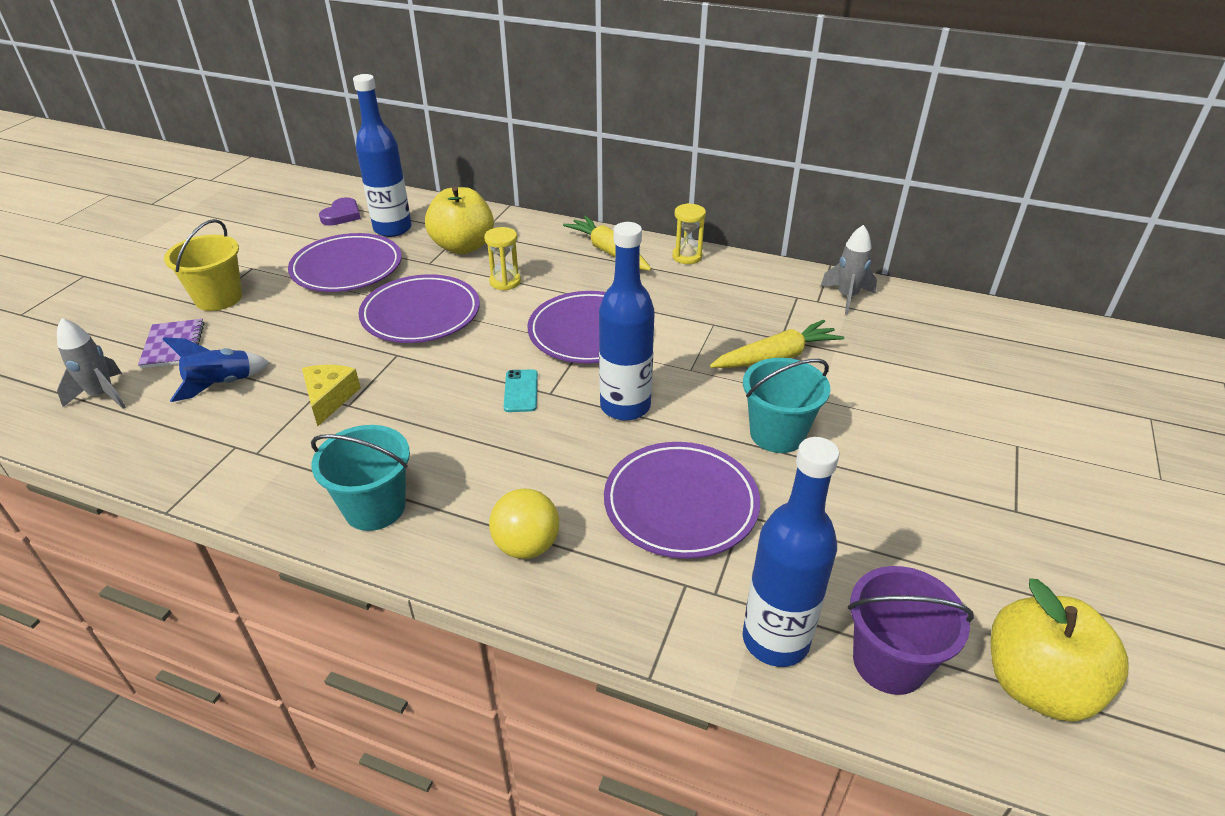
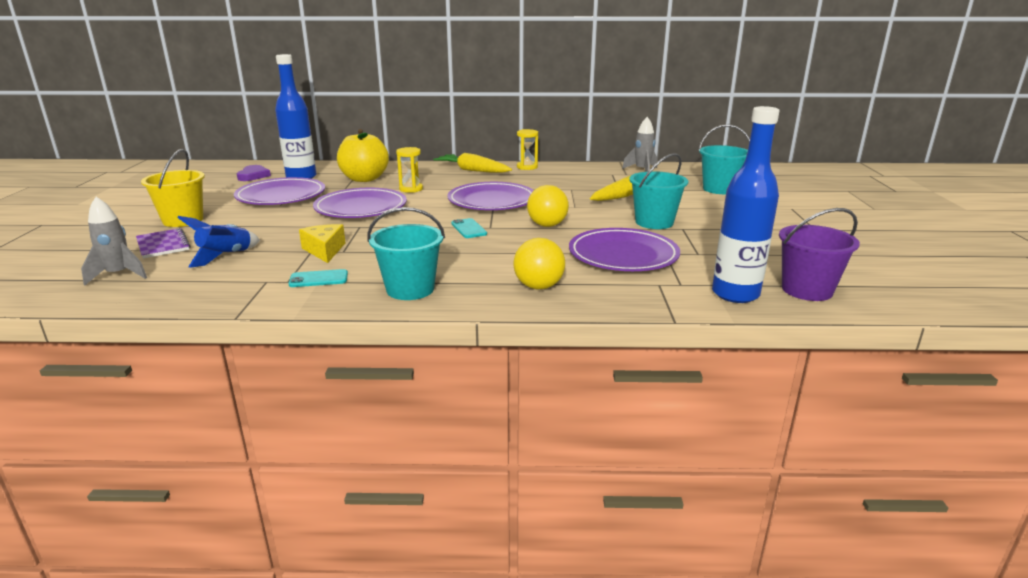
camera: 20 degrees left, 15 degrees down
blue bottle [599,222,655,421] -> yellow ball [527,185,569,227]
yellow apple [991,578,1129,722] -> none
none -> turquoise phone [288,269,348,287]
none -> turquoise bucket [698,125,750,194]

